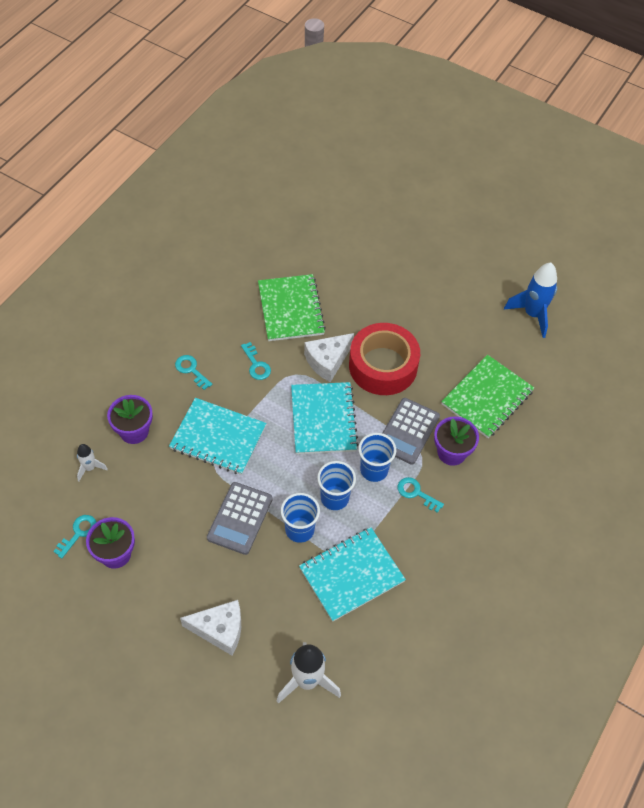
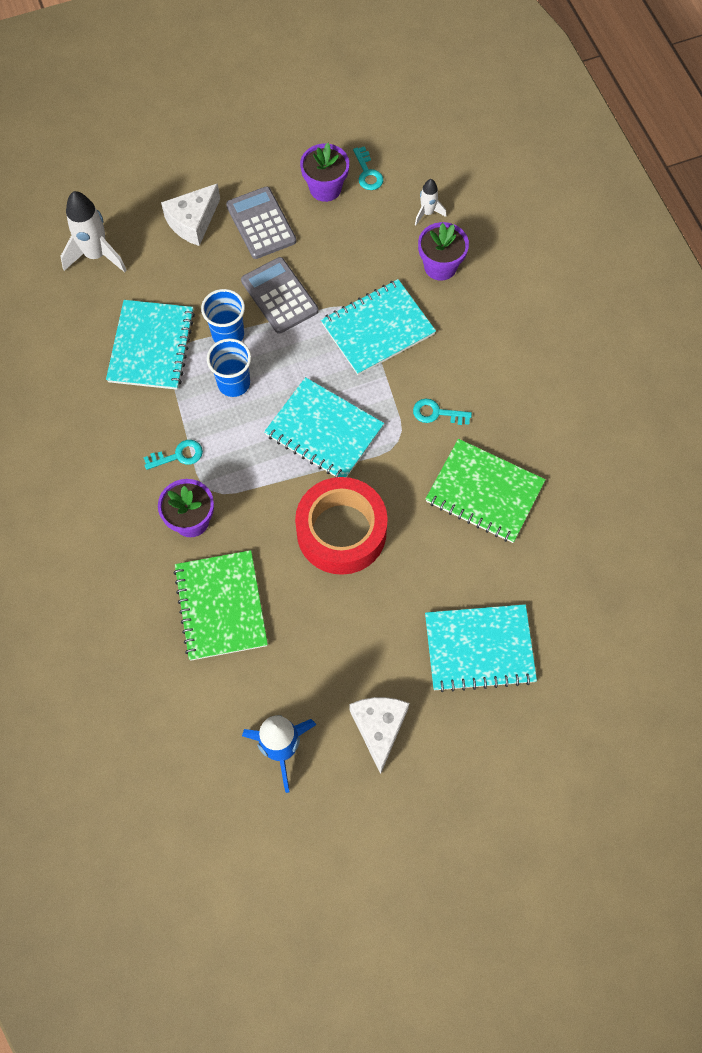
camera: 130 degrees right, 10 degrees up
turquoise key [175,355,212,390] -> none
white cheese [304,333,354,382] -> white cheese moved to [349,697,409,774]
blue cup [358,433,396,482] -> none
grey calculator [383,398,440,465] -> grey calculator moved to [226,186,296,259]
none -> turquoise notebook [425,604,537,692]

